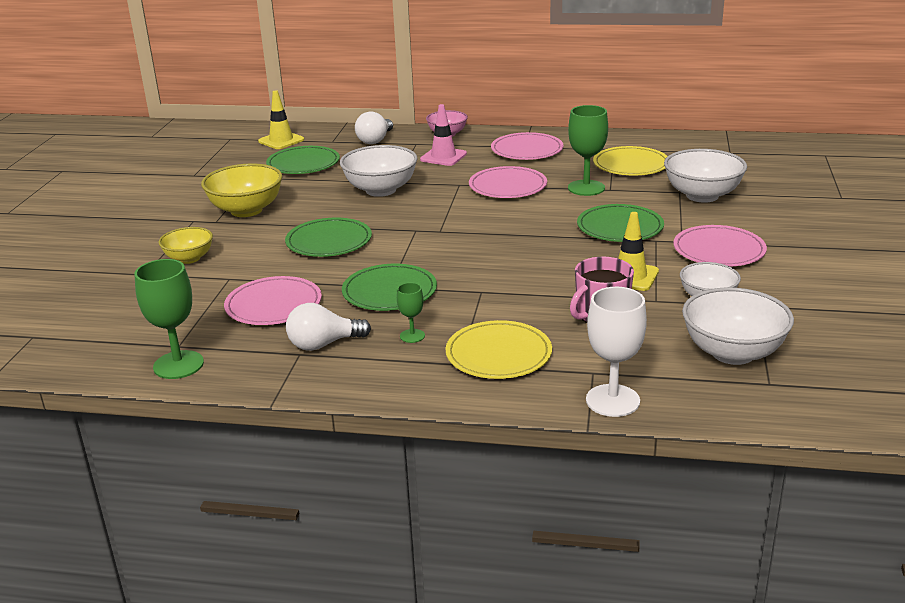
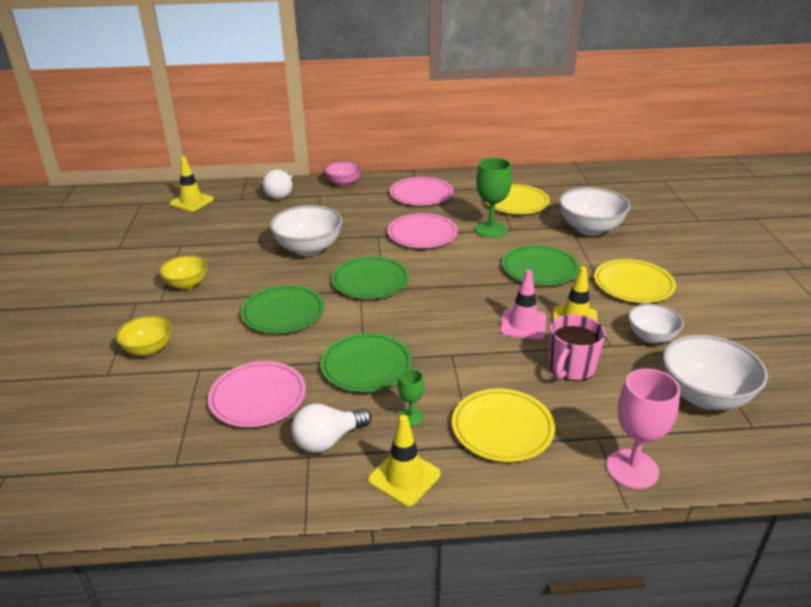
camera: 15 degrees left, 5 degrees up
green goblet [134,259,204,379] -> none
yellow bowl [201,163,282,217] -> yellow bowl [159,255,208,290], size x0.61
green plate [266,146,340,174] -> green plate moved to [331,256,409,299]
pink traffic cone [420,104,467,166] -> pink traffic cone moved to [500,270,547,340]
white goblet [586,287,647,417] -> pink goblet [606,368,680,489]
pink plate [673,225,767,267] -> yellow plate [594,259,676,303]
none -> yellow traffic cone [368,415,441,507]

